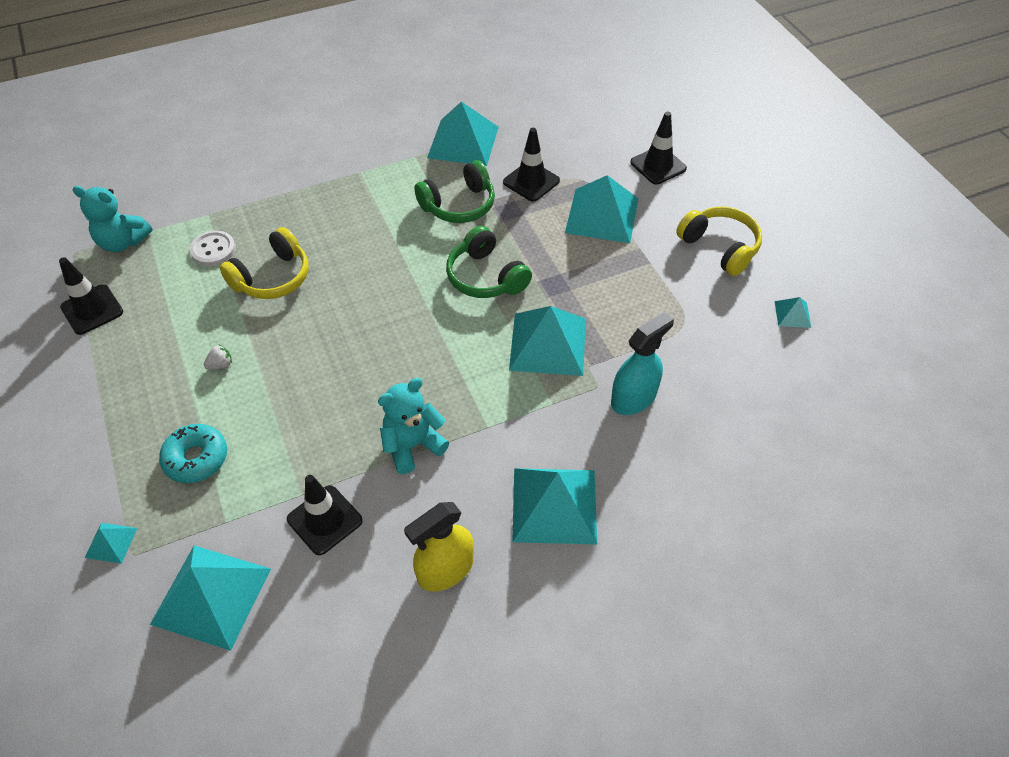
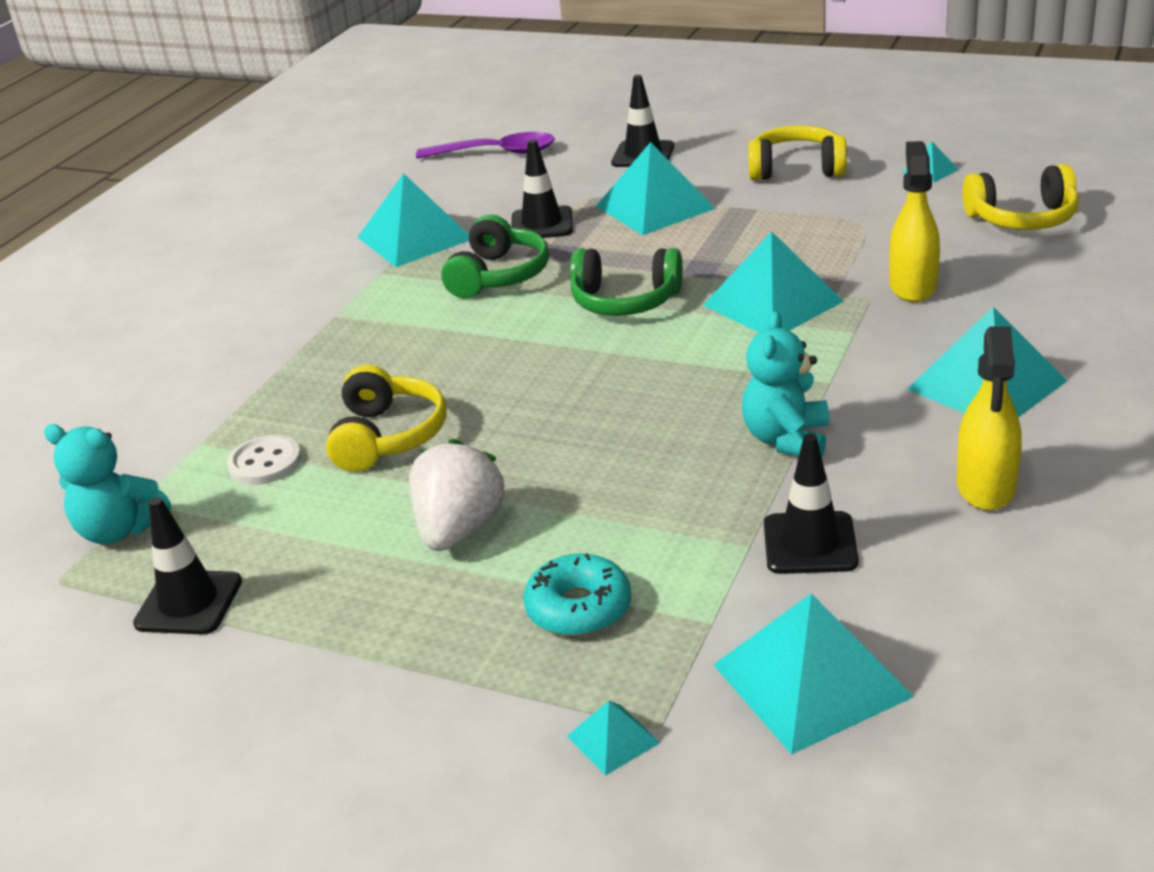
camera: 40 degrees left, 20 degrees down
turquoise teddy bear [73,186,153,252] -> turquoise teddy bear turned 45 degrees clockwise [44,424,171,544]
white strawberry [204,345,232,369] -> white strawberry [409,439,505,551], size x2.48
turquoise spray bottle [611,312,674,415] -> yellow spray bottle [889,141,940,302]
none -> purple spoon [416,132,555,158]
none -> yellow headphones [962,164,1079,230]

